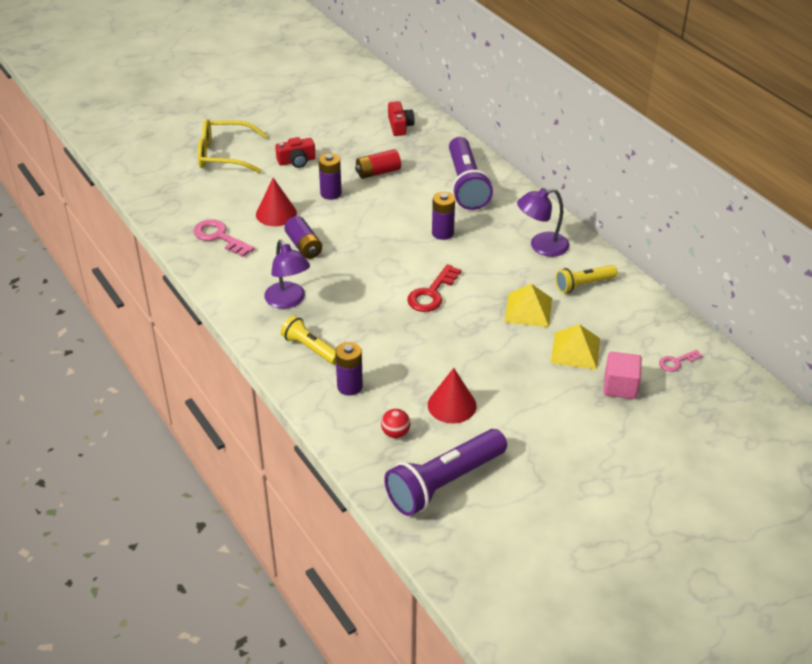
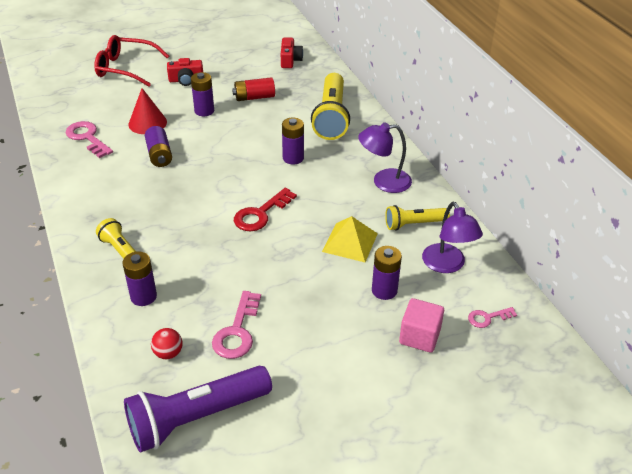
camera: 10 degrees right, 0 degrees up
yellow glasses [198,119,268,173] -> red glasses [94,35,169,87]
purple lamp [264,240,310,309] -> purple lamp moved to [422,201,483,273]
red cone [428,368,477,423] -> pink key [212,291,261,359]
purple flashlight [449,137,493,210] -> yellow flashlight [311,73,350,140]
yellow pyramid [551,324,600,370] -> purple battery [372,246,402,300]

